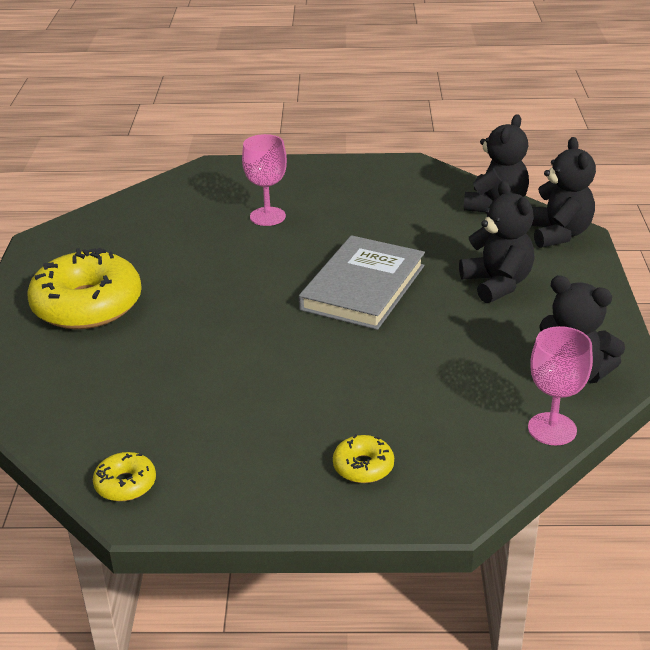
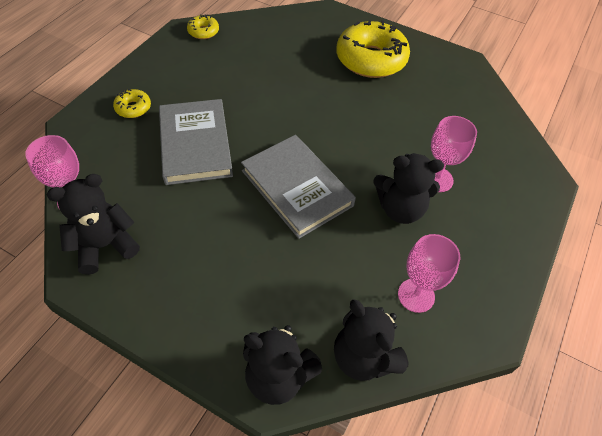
camera: 115 degrees right, 20 degrees up
black teddy bear [459,181,534,303] -> black teddy bear moved to [373,153,444,224]
none -> grey book [159,99,233,185]
none -> pink goblet [398,234,460,313]

